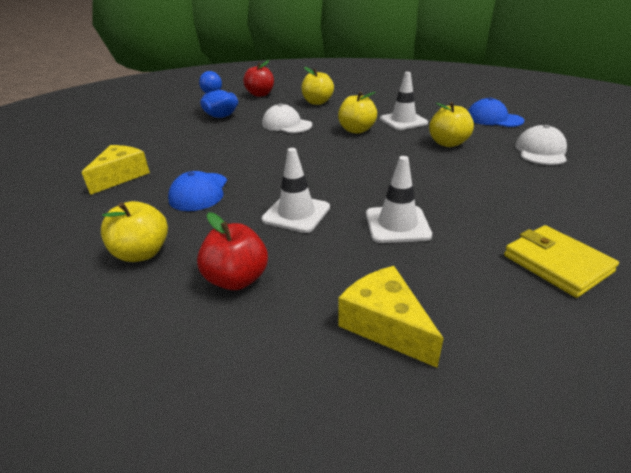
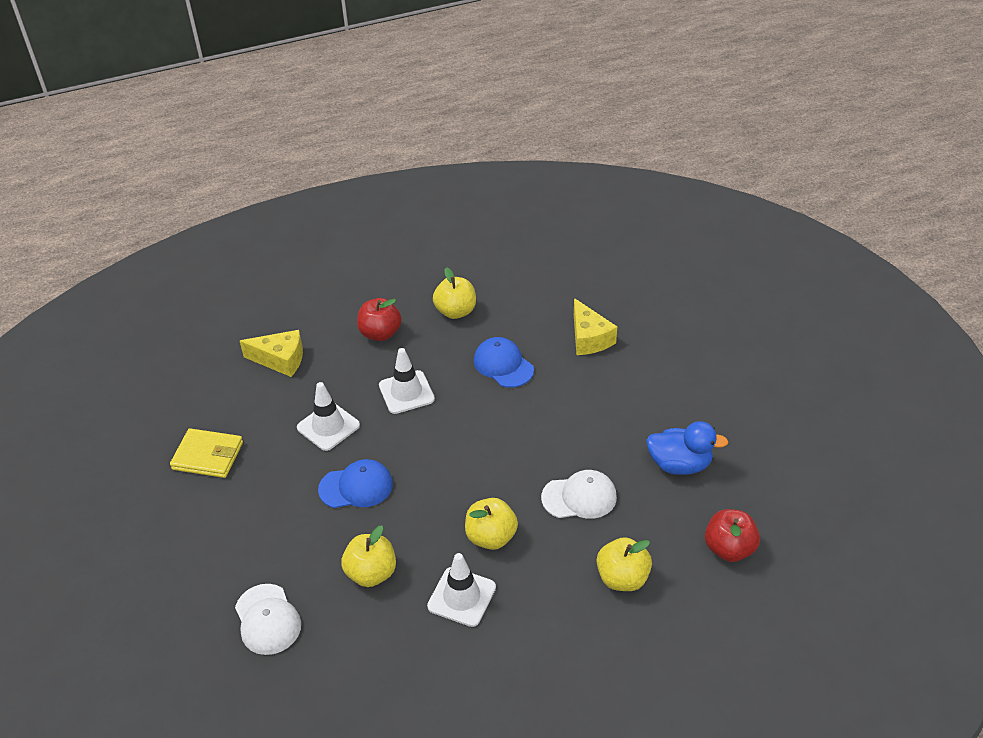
camera: 135 degrees right, 10 degrees up
blue cap [468,97,524,127] -> blue cap moved to [318,459,393,508]

